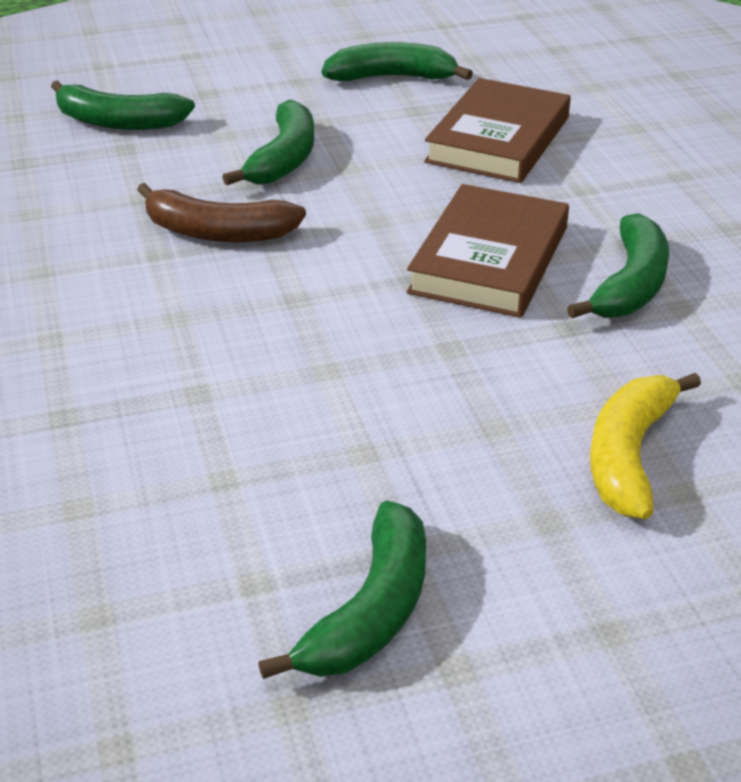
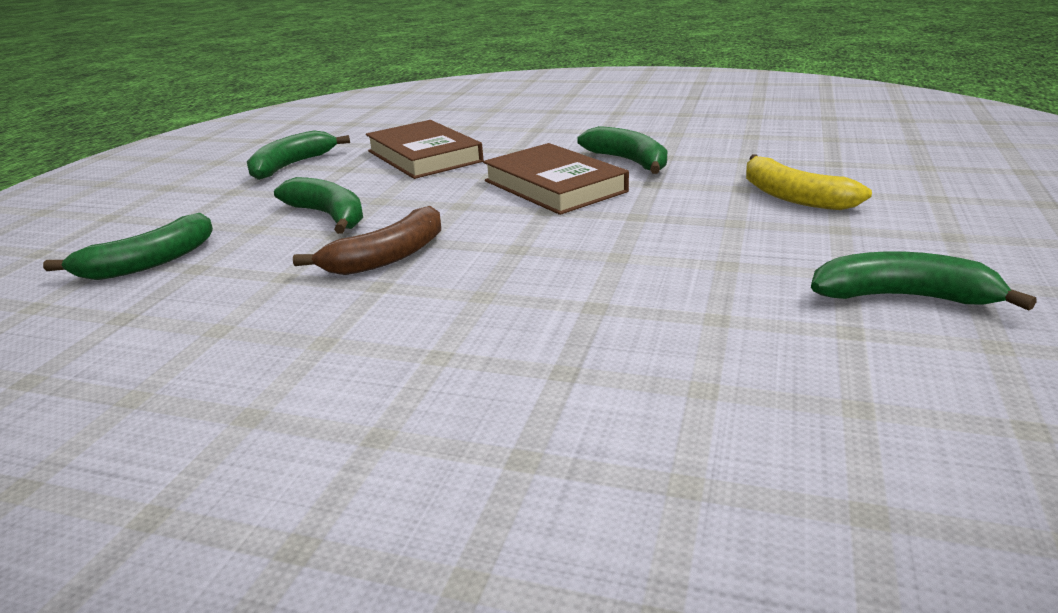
camera: 55 degrees left, 10 degrees down
green banana [258,501,426,679] -> green banana turned 45 degrees counterclockwise [811,251,1037,311]

